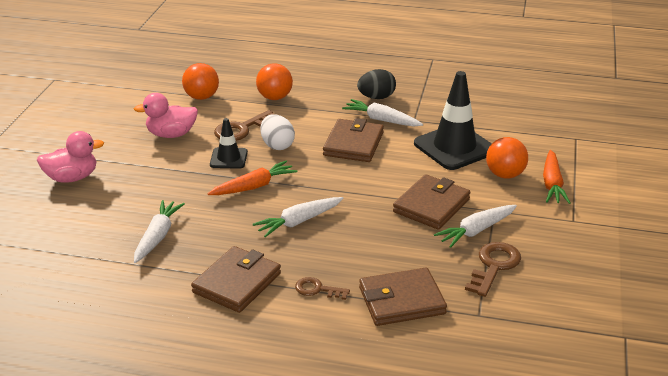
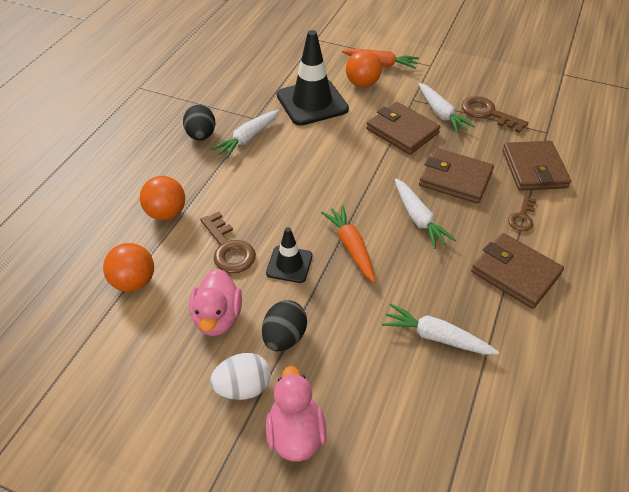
camera: 80 degrees left, 15 degrees up
white egg [260,114,295,150] -> white egg moved to [210,353,271,400]
brown wallet [323,118,384,162] -> brown wallet moved to [419,148,494,204]
none -> black egg [262,300,307,352]

